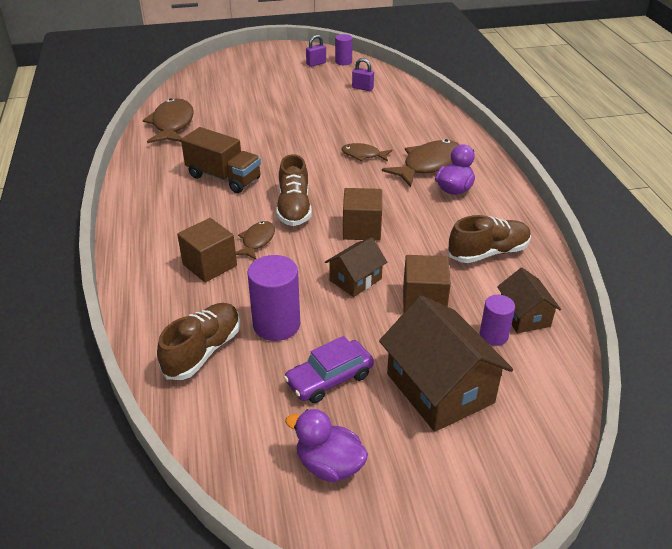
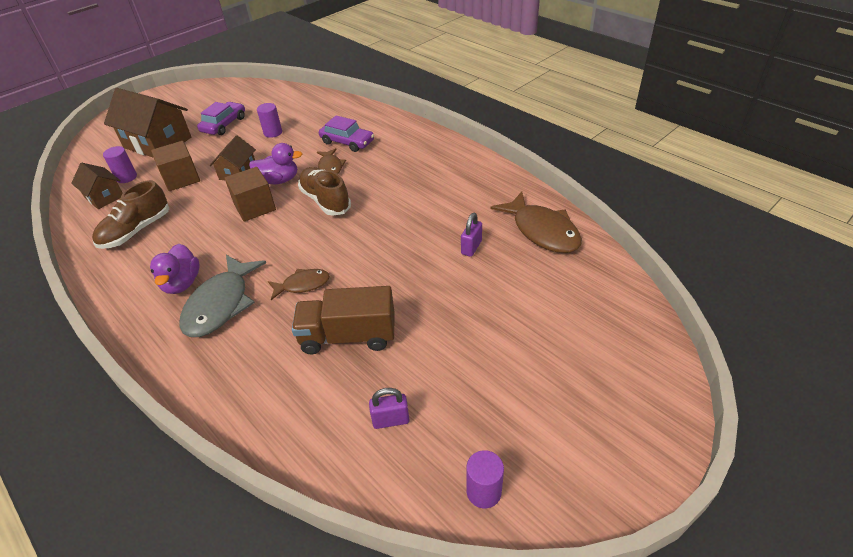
camera: 150 degrees right, 5 degrees up
brown shoe [157,303,240,380] -> none
brown cube [177,218,237,282] -> purple car [319,115,374,152]
brown truck [181,127,261,193] -> brown truck moved to [292,286,395,354]
purple cylinder [247,255,300,341] -> purple cylinder [257,103,282,138], size x0.60
purple duck [285,409,368,482] -> purple duck moved to [249,143,302,184]
purple padlock [306,35,326,67] -> purple padlock moved to [461,213,482,257]
brown fish [382,139,460,187] -> grey fish [180,255,266,337]

